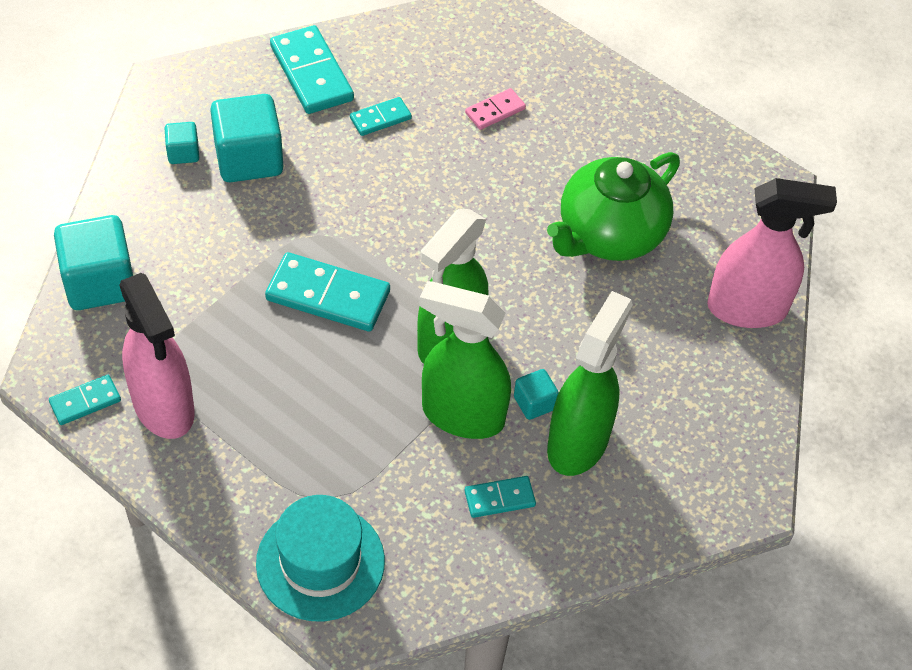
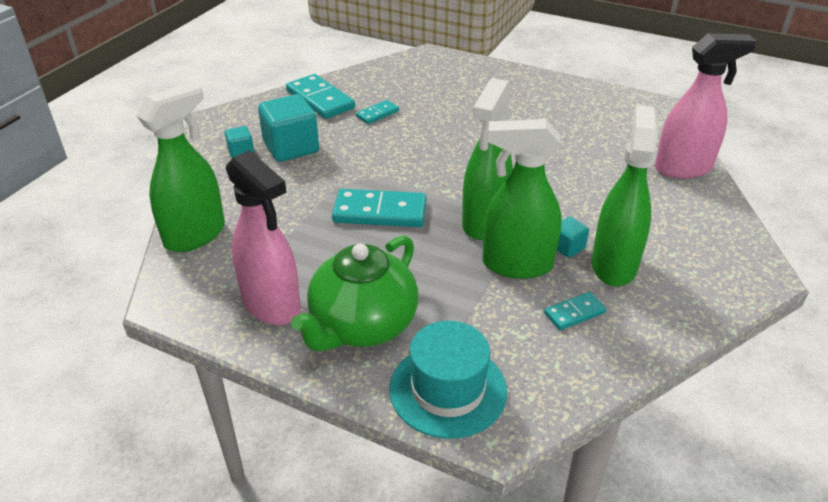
camera: 10 degrees left, 15 degrees down
turquoise domino [49,375,121,425] -> none
turquoise cube [54,215,133,310] -> green spray bottle [136,82,225,252]
pink domino [465,88,526,130] -> none
green teapot [547,152,680,261] -> green teapot moved to [291,235,418,352]

